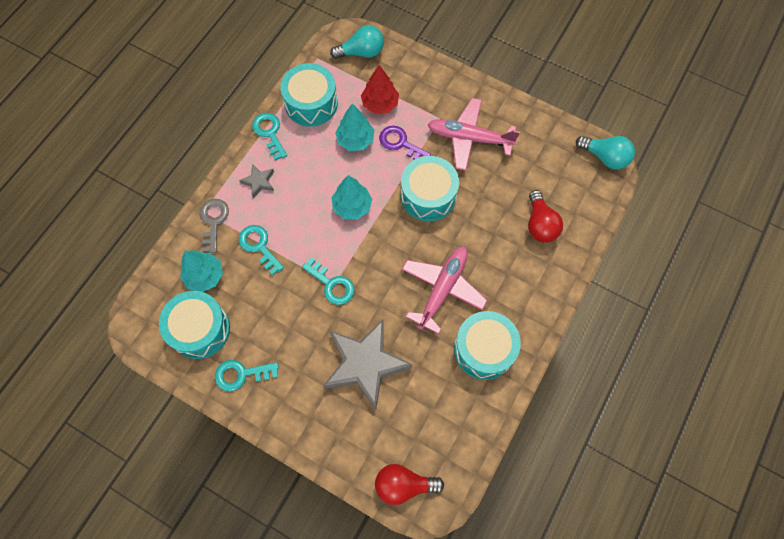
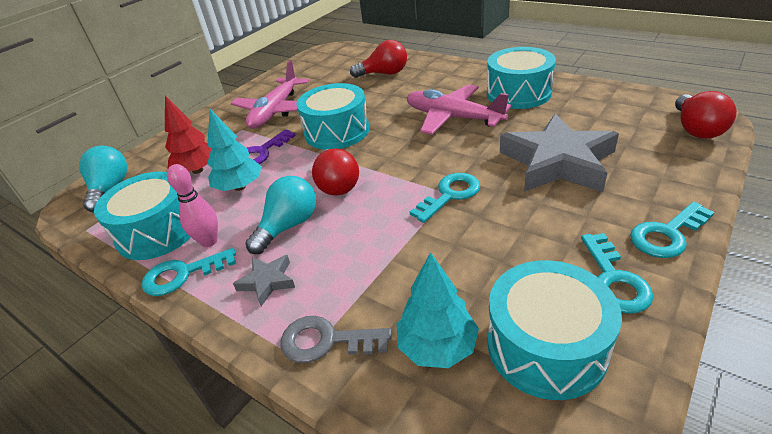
camera: 80 degrees left, 30 degrees down
turquoise key [239,225,284,275] -> turquoise key moved to [630,202,714,258]
turquoise tree [332,175,372,220] -> red light bulb [312,148,359,196]
turquoise light bulb [576,136,635,169] -> turquoise light bulb moved to [245,176,316,254]
none -> pink bowling pin [167,164,218,247]

